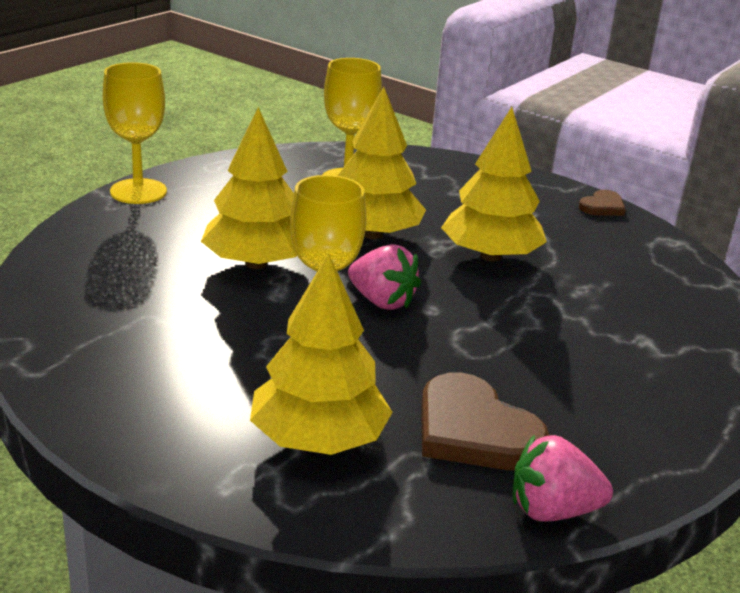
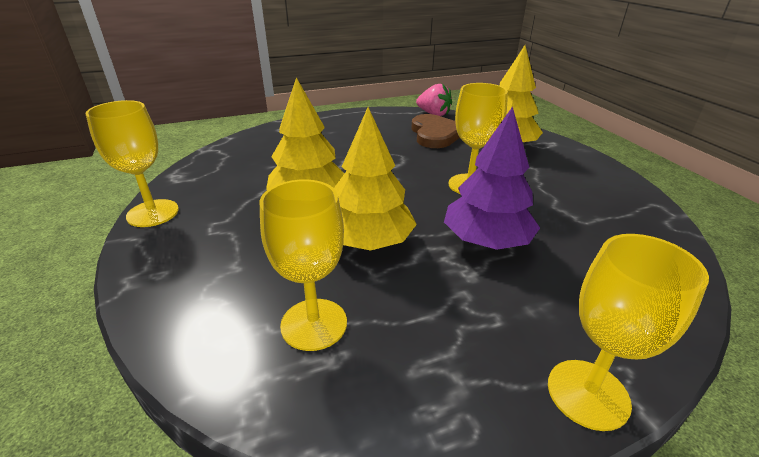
camera: 145 degrees left, 5 degrees up
yellow tree [201,107,297,269] -> purple tree [444,106,540,250]
pink strawberry [348,244,421,310] -> none
brown heart [579,190,626,216] -> yellow goblet [85,100,179,227]

